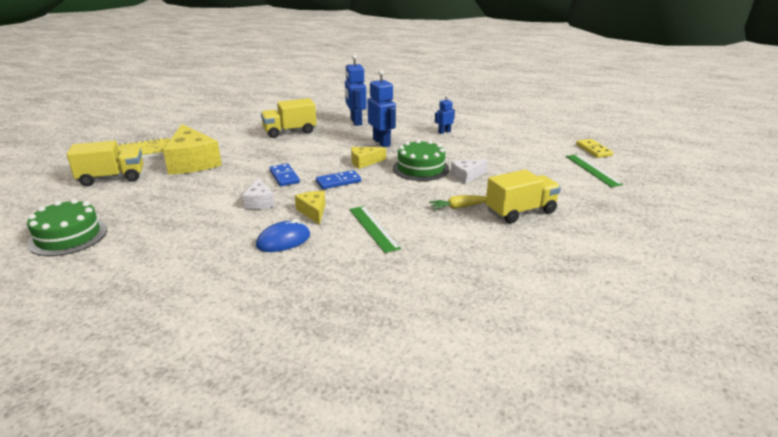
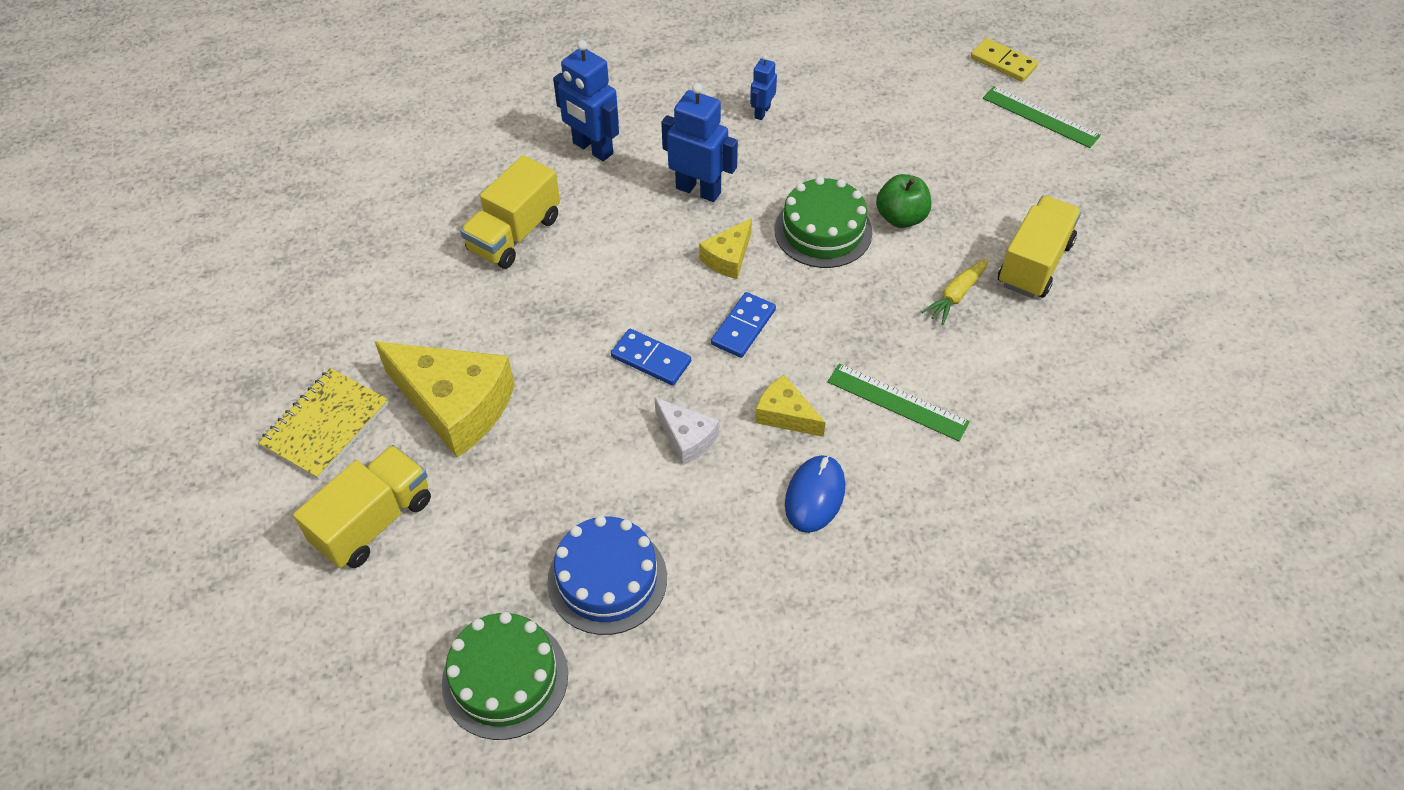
camera: 35 degrees left, 25 degrees up
white cheese [451,159,488,184] -> green apple [876,174,931,228]
none -> blue cake [547,516,667,635]

